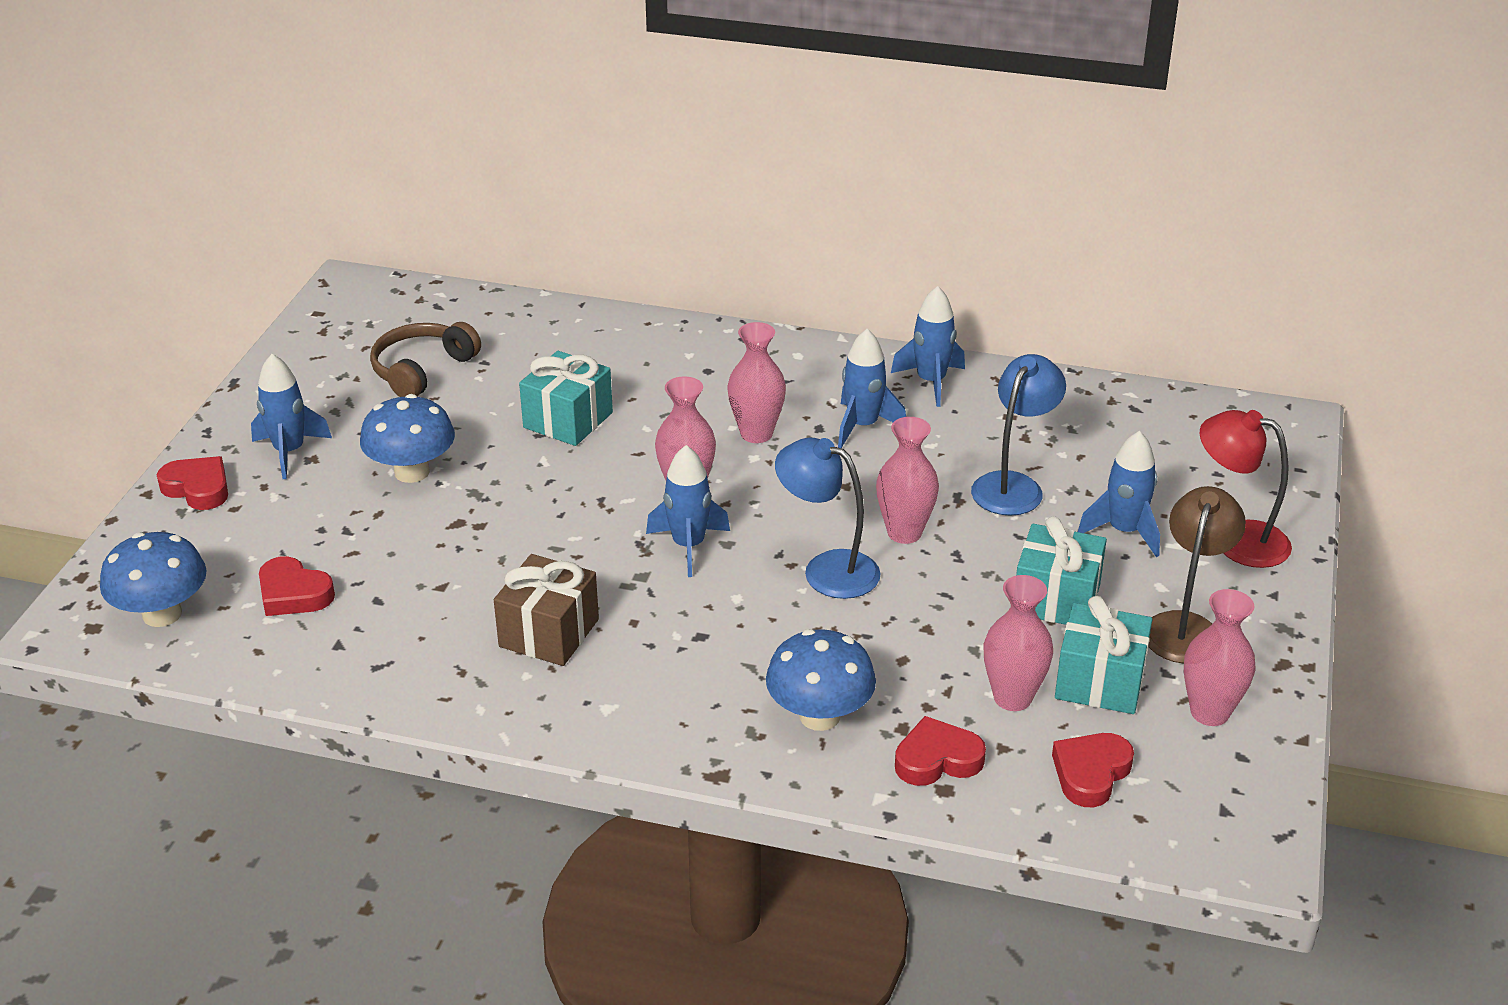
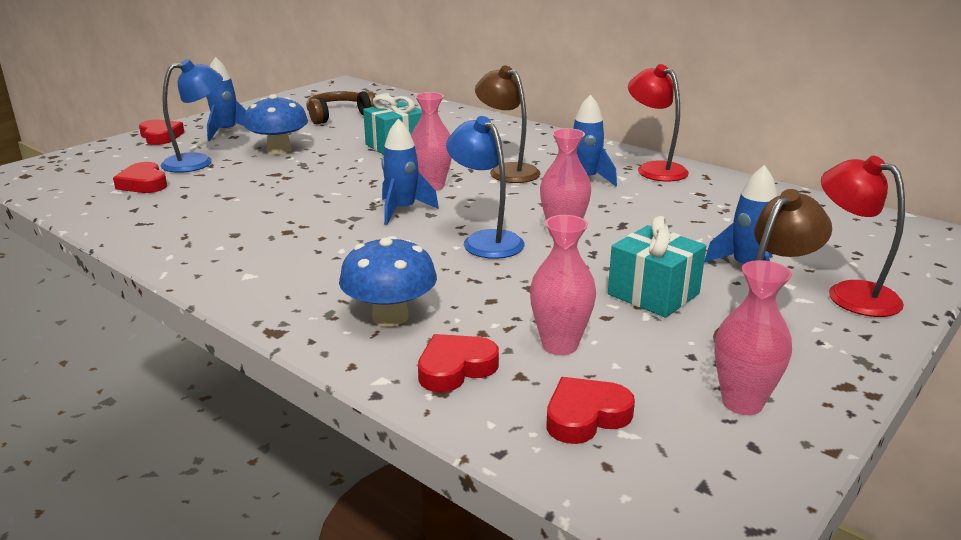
camera: 25 degrees right, 10 degrees down
blue mushroom [100,532,207,627] -> none
brown gift [494,554,599,666] -> none
pink vase [728,322,786,443] -> brown lamp [475,65,541,183]
blue rocket [891,286,965,407] -> red lamp [628,64,689,182]
red heart [895,716,986,786] -> red heart turned 45 degrees counterclockwise [418,334,499,392]
blue lamp [971,354,1066,516] -> blue lamp moved to [161,59,223,173]
turquoise gift [1055,596,1152,714] -> none

